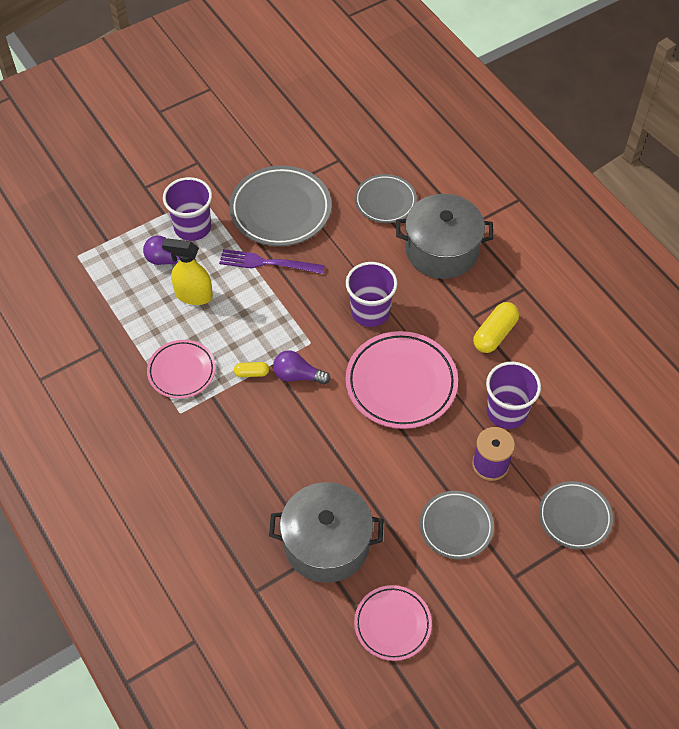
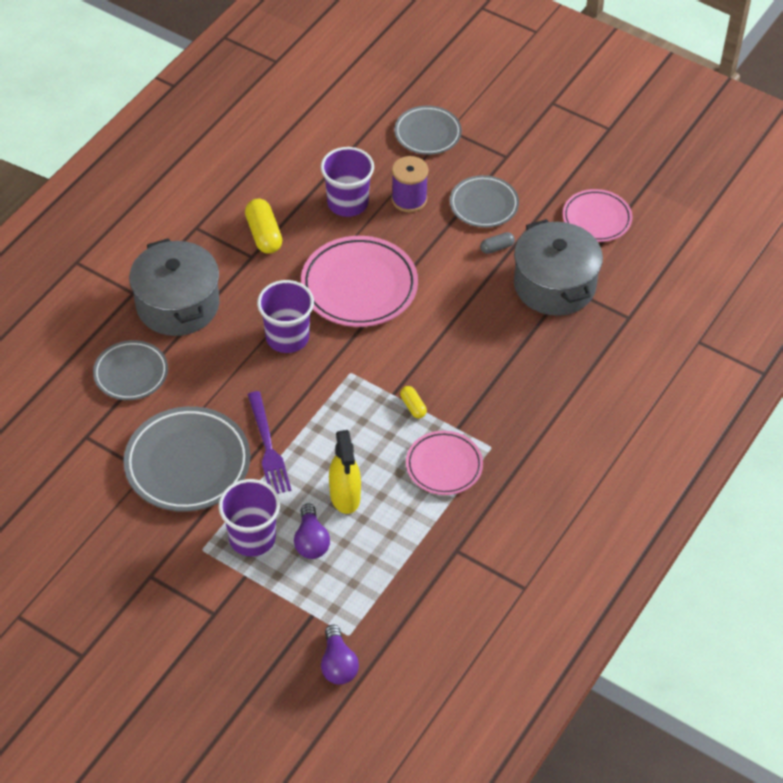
camera: 115 degrees left, 5 degrees down
purple light bulb [273,350,330,384] -> purple light bulb moved to [321,625,359,685]
yellow capsule [473,302,519,353] -> yellow capsule turned 60 degrees clockwise [245,199,282,254]
none -> grey capsule [480,232,515,254]

